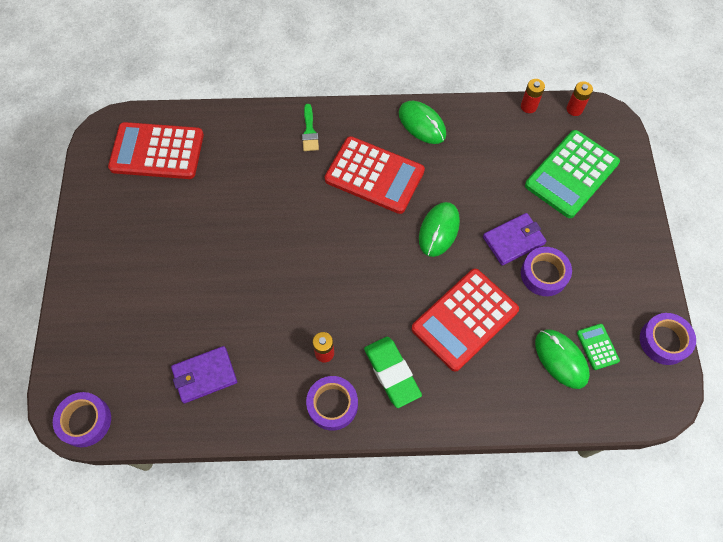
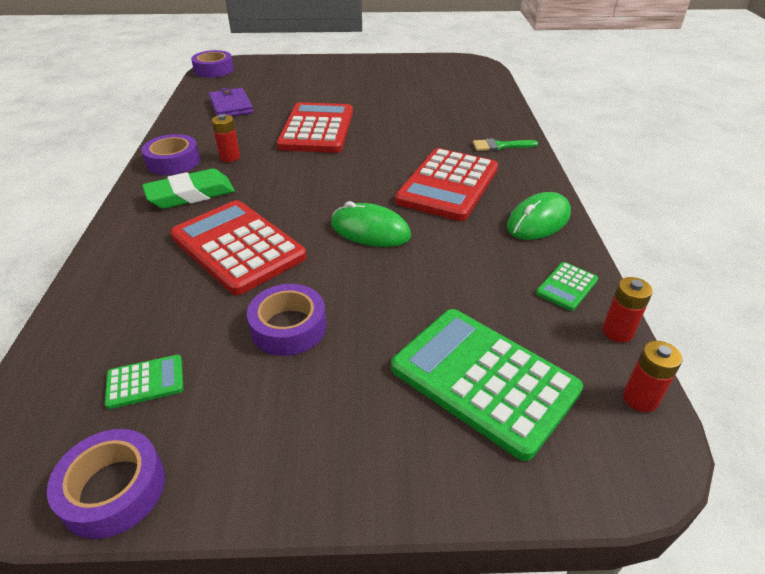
camera: 90 degrees right, 25 degrees down
red calculator [108,122,204,179] -> red calculator moved to [277,102,353,153]
purple wallet [483,213,546,266] -> none
green mouse [535,329,590,389] -> none
none -> green calculator [536,262,598,311]

